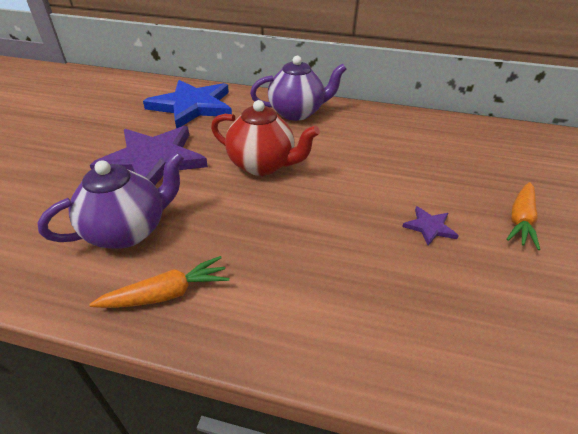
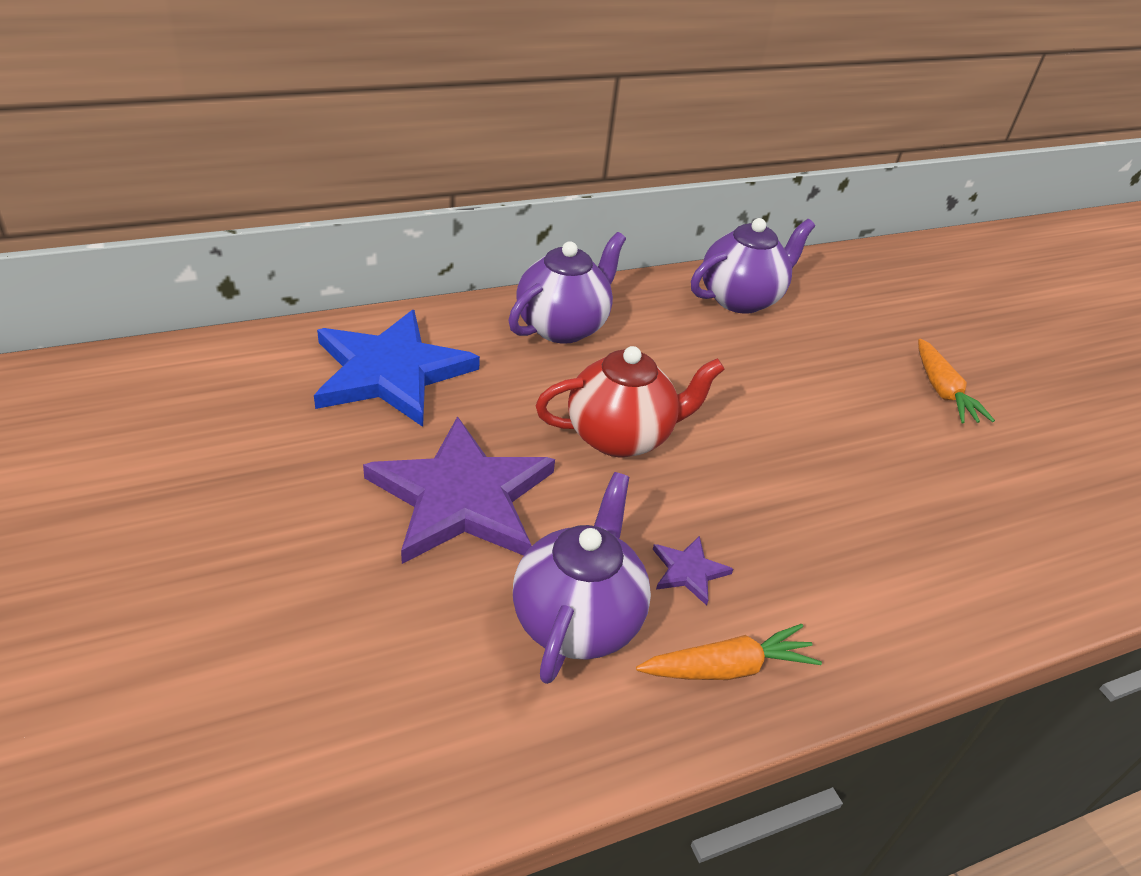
camera: 40 degrees left, 0 degrees up
orange carrot [89,256,229,308] -> orange carrot turned 45 degrees clockwise [636,624,822,680]
purple star [402,206,459,246] -> purple star moved to [653,536,733,606]
none -> purple teapot [691,218,815,314]

